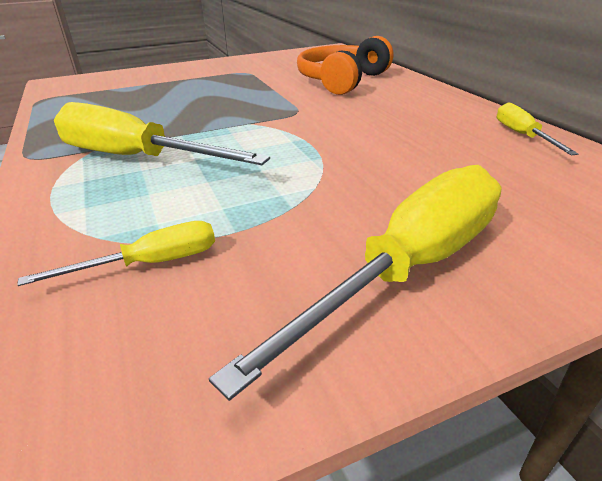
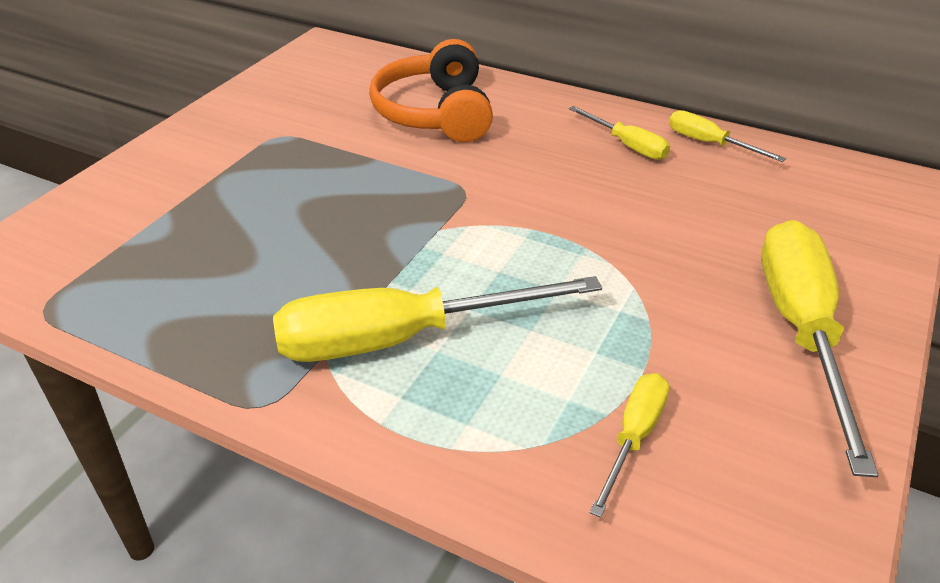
camera: 40 degrees left, 5 degrees up
none -> yellow screwdriver [569,106,670,160]

